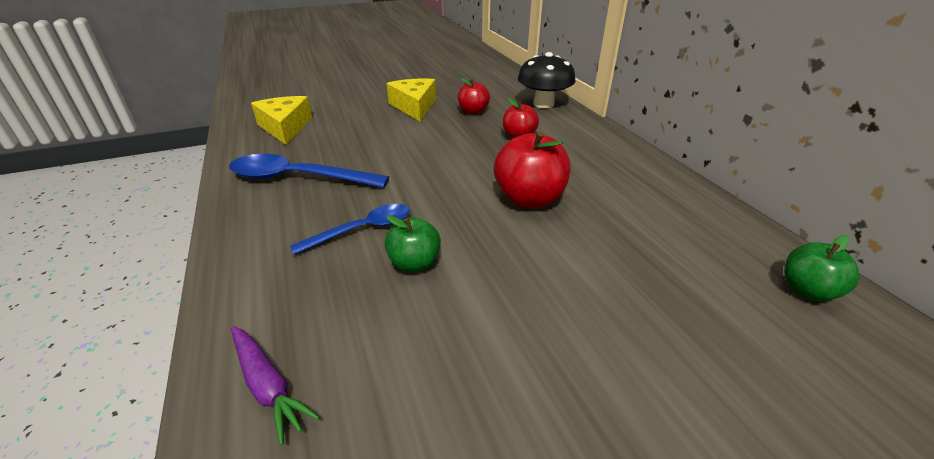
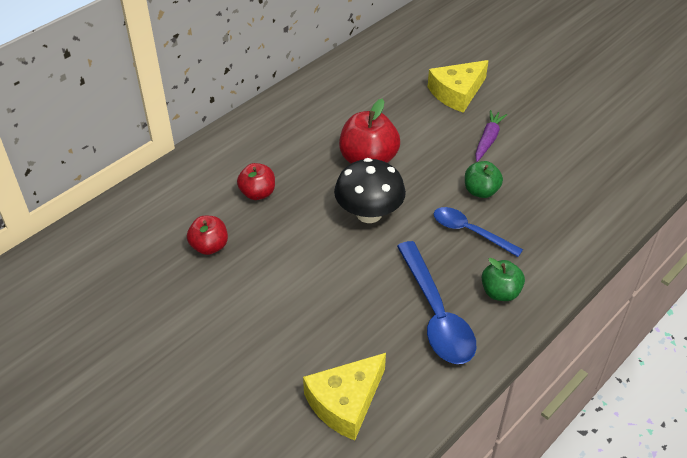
camera: 115 degrees left, 10 degrees up
purple carrot [231,326,320,445] -> purple carrot moved to [475,110,507,162]
yellow cheese [387,78,436,121] -> yellow cheese moved to [428,60,489,113]
black mushroom [518,52,576,108] -> black mushroom moved to [334,158,406,223]
green apple [784,235,860,301] -> green apple moved to [482,258,525,301]

